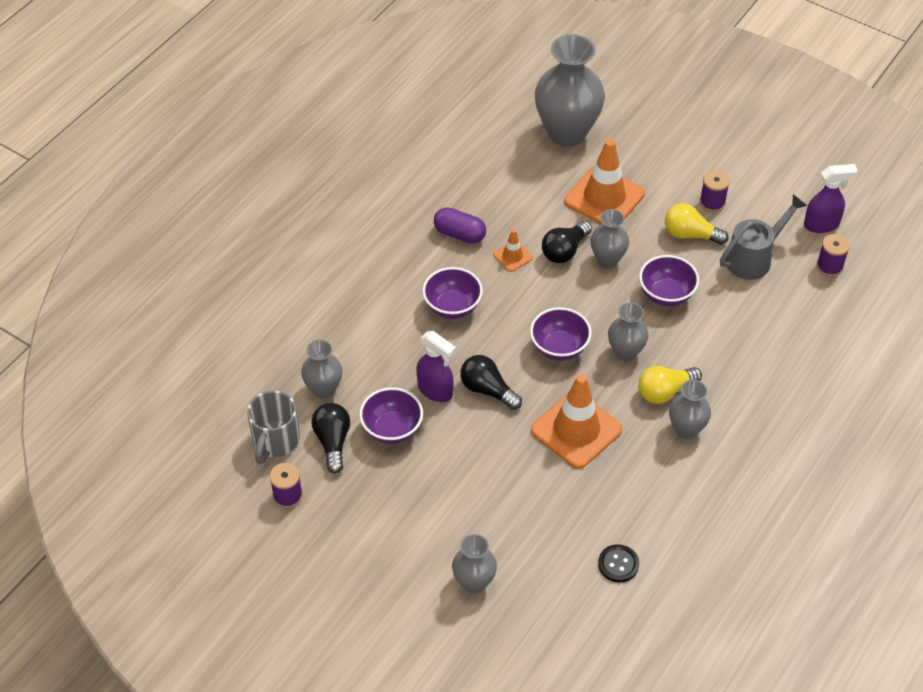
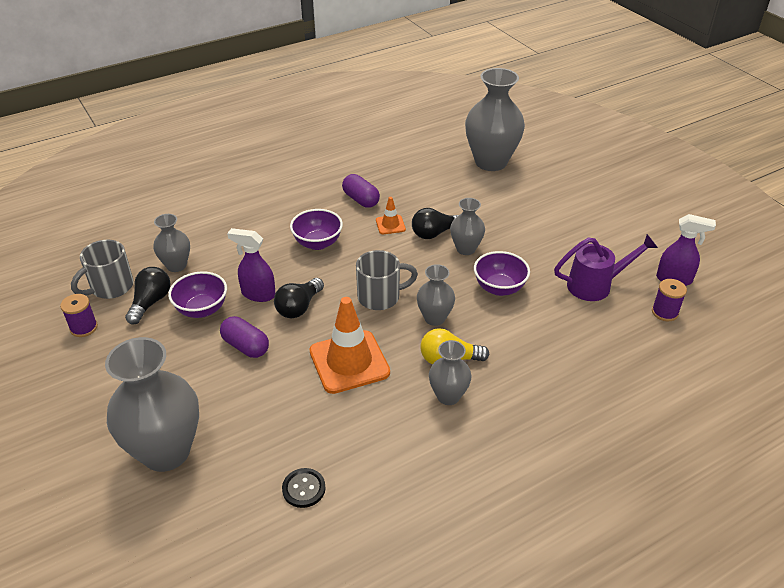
camera: 25 degrees right, 10 degrees down
purple spray bottle [416,331,456,402] -> purple spray bottle turned 135 degrees clockwise [227,228,275,302]
grey vase [452,534,497,593] -> grey vase [105,337,199,472], size x1.91
black light bulb [460,355,522,410] -> black light bulb turned 120 degrees counterclockwise [274,278,324,318]
purple bowl [530,307,592,361] -> grey mug [356,250,418,310]
orange traffic cone [565,139,645,224] -> none
yellow light bulb [665,203,729,245] -> none
purple spool [700,170,730,212] -> none
grey watering can [720,194,807,280] -> purple watering can [554,234,658,301]
none -> purple capsule [220,316,269,358]

